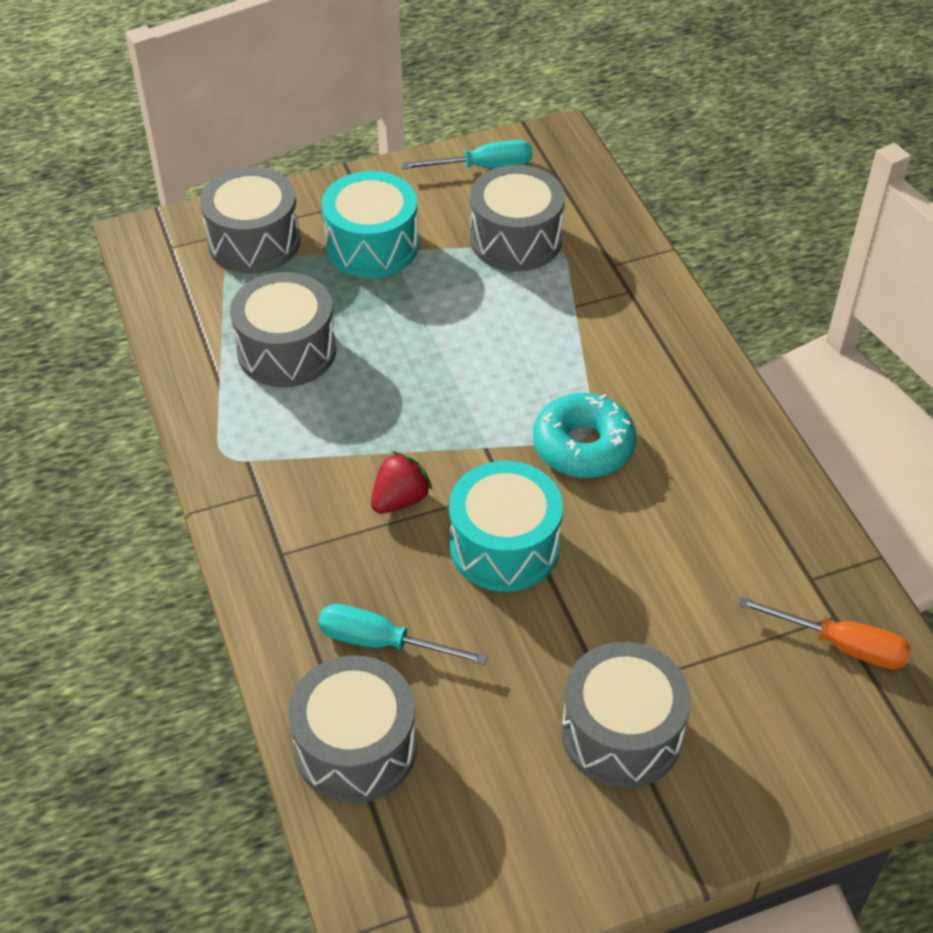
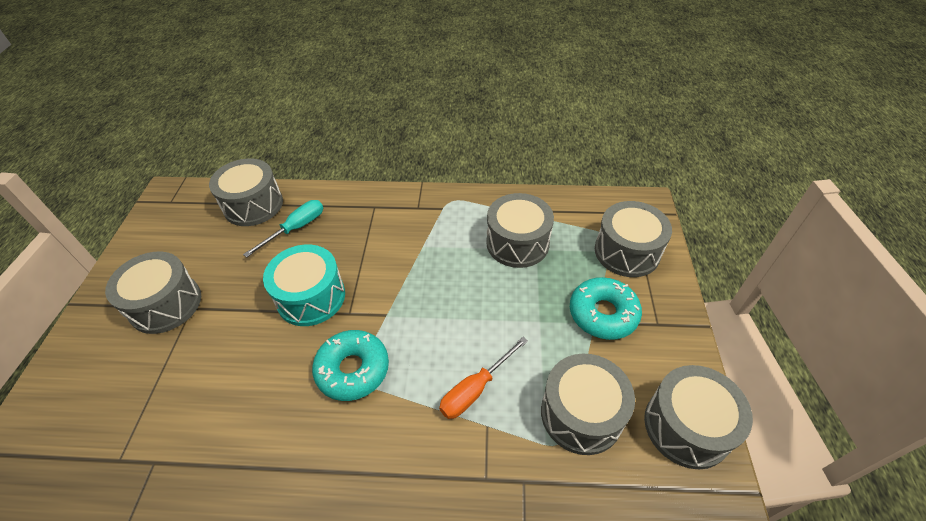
camera: 115 degrees right, 0 degrees up
turquoise drum [322,171,419,278] -> turquoise donut [570,277,642,340]
red strawberry [371,451,432,514] -> none
turquoise screwdriver [401,140,532,169] -> grey drum [644,365,753,469]
orange screwdriver [738,597,911,670] -> orange screwdriver moved to [439,337,528,419]

